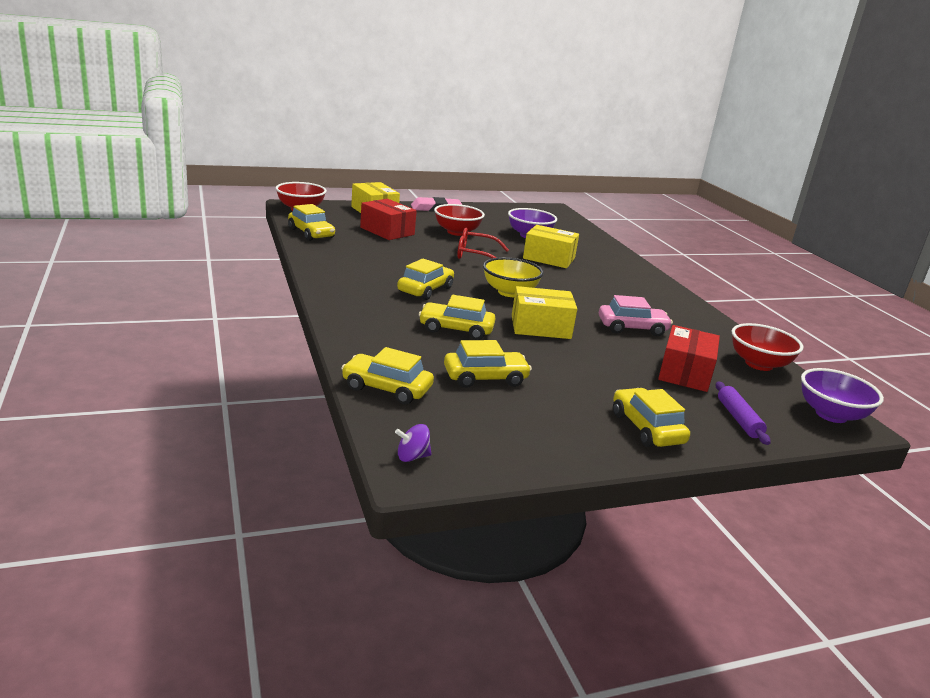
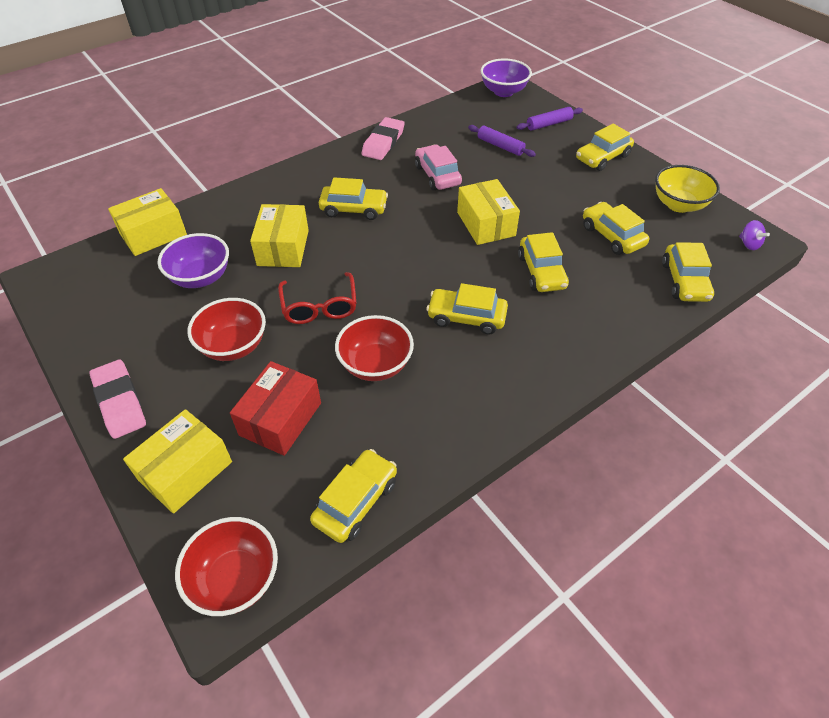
camera: 105 degrees left, 25 degrees up
yellow bowl [483,257,544,297] -> yellow bowl moved to [655,165,720,213]
red box [658,325,720,392] -> purple rolling pin [468,125,536,157]
red bowl [732,323,803,371] -> red bowl moved to [335,315,414,381]
none -> yellow box [108,188,187,256]
none -> yellow car [319,177,388,220]
none -> pink eraser [362,117,405,160]

